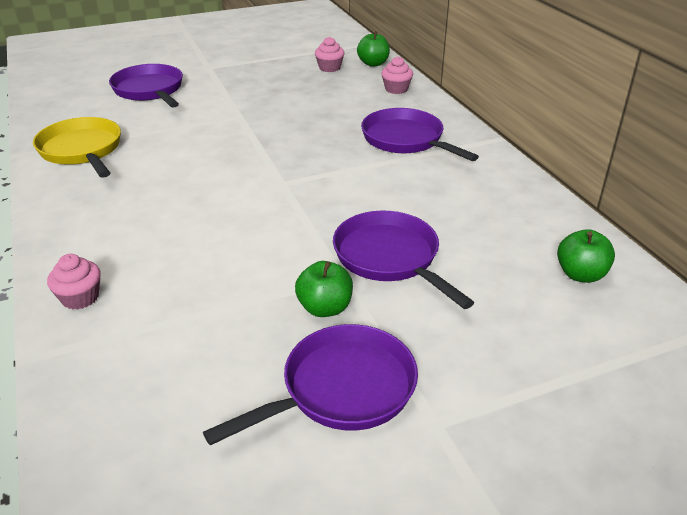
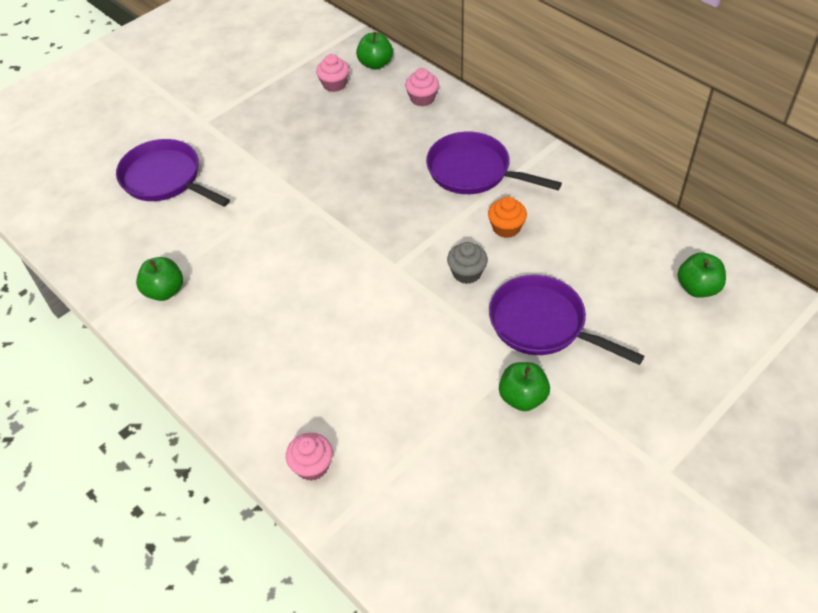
camera: 20 degrees left, 15 degrees up
yellow pan [33,117,121,178] -> green apple [136,257,183,301]
purple pan [203,324,418,445] -> none
none -> grey cupcake [447,242,488,284]
none -> orange cupcake [488,197,527,238]

